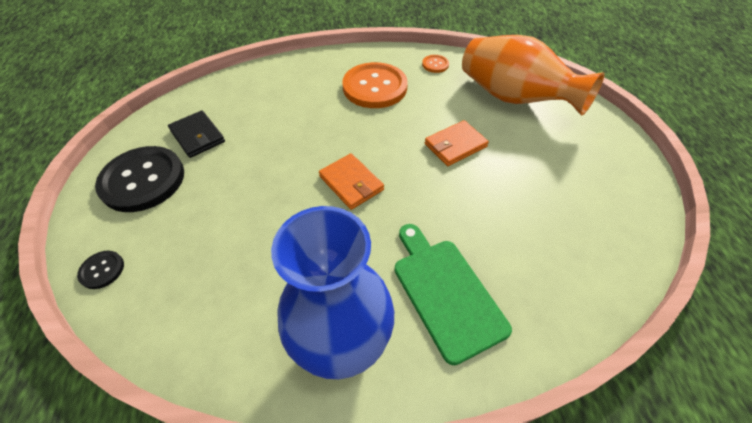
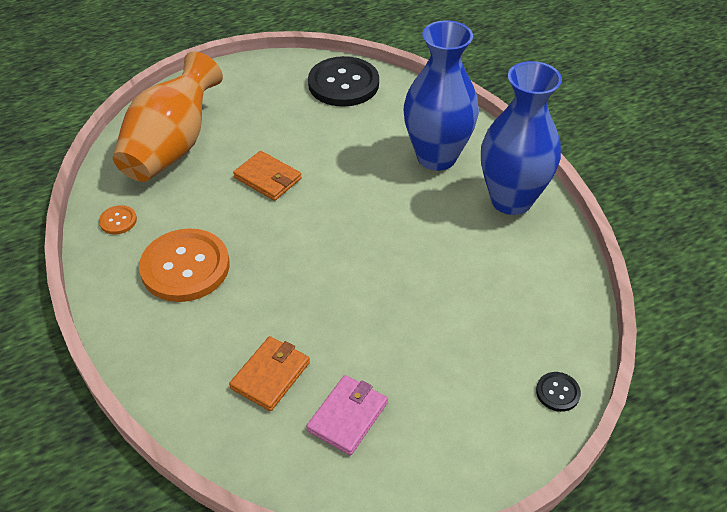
camera: 110 degrees left, 5 degrees down
black button [95,146,184,212] -> black button moved to [308,56,379,107]
black wallet [168,111,225,158] -> pink wallet [306,375,388,455]
orange wallet [319,153,384,210] -> orange wallet moved to [229,336,310,411]
green cutting board [395,224,512,365] -> blue vase [404,20,479,171]

